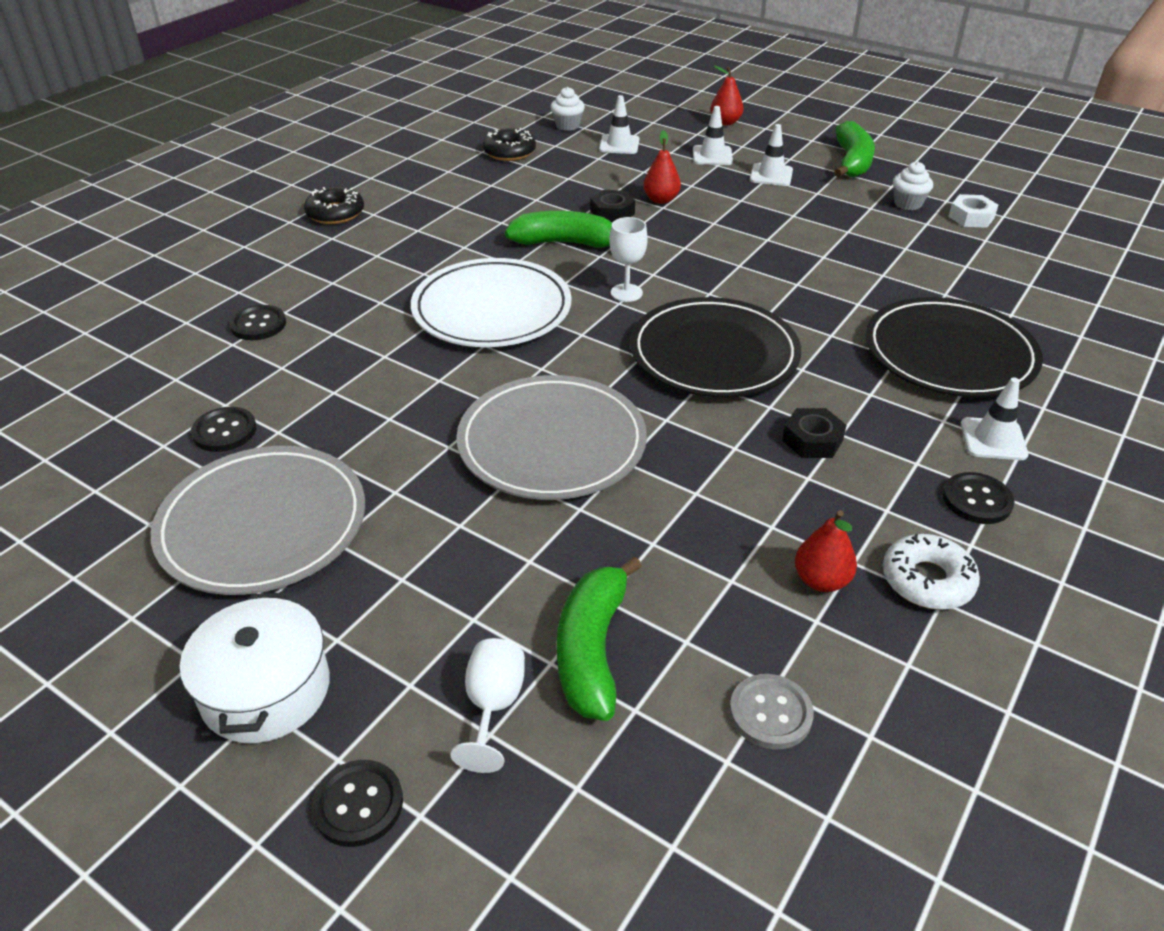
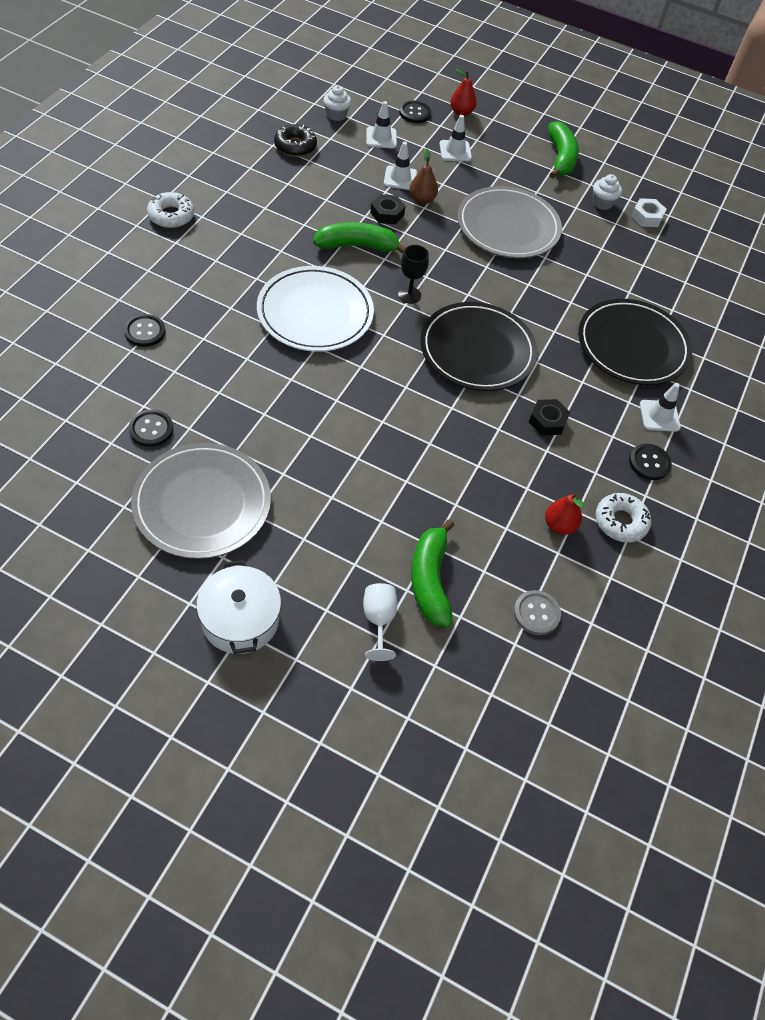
camera: 15 degrees left, 15 degrees up
black donut [304,186,364,224] -> white donut [147,192,194,228]
black button [312,760,403,847] -> black button moved to [399,100,431,123]
grey plate [456,375,647,500] -> grey plate moved to [457,186,562,258]
white goblet [609,217,648,302] -> black goblet [398,245,429,304]
red pear [643,130,681,204] -> brown pear [409,148,438,204]
white traffic cone [750,124,793,186] -> white traffic cone moved to [384,142,417,190]

